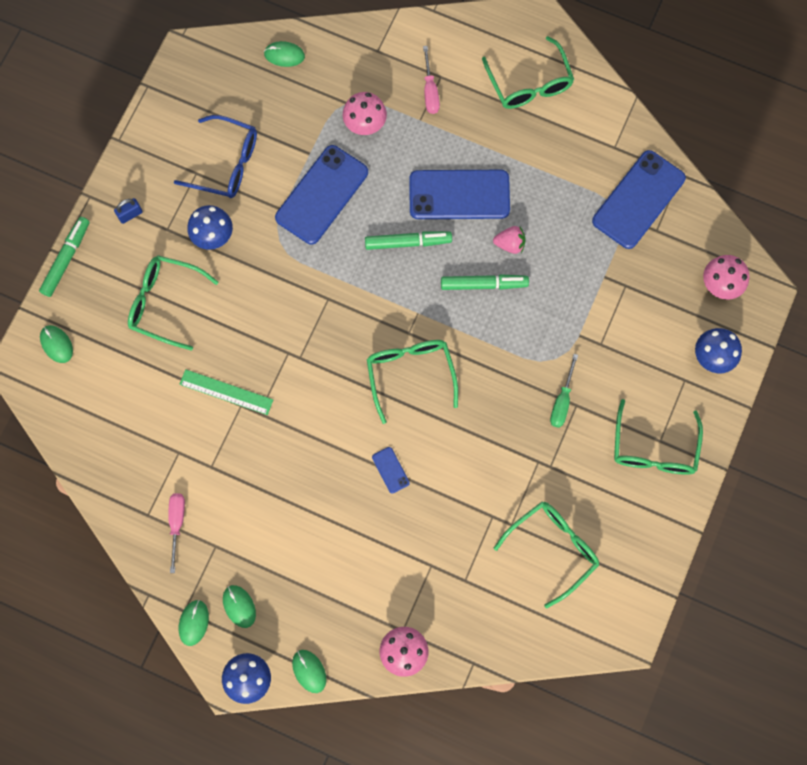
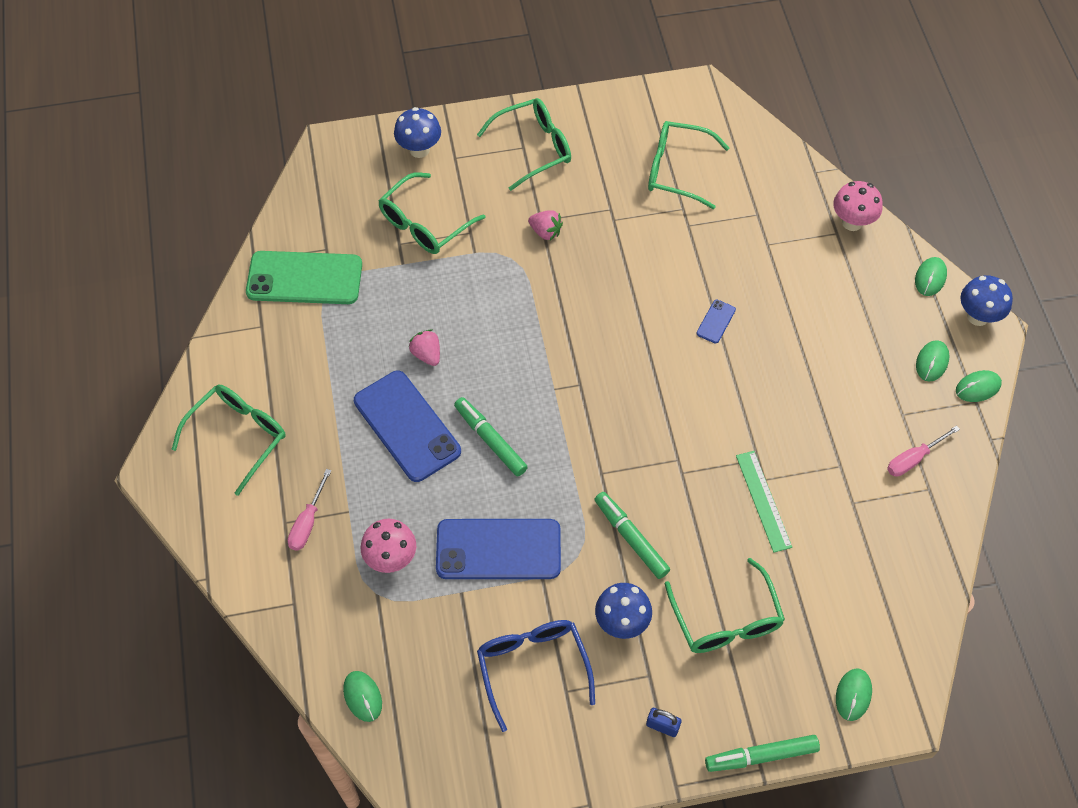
camera: 125 degrees left, 15 degrees down
green glasses [367,340,458,424] -> green glasses moved to [378,172,486,254]
pink screwdriver [423,46,440,114] -> pink screwdriver turned 150 degrees clockwise [288,469,331,551]
green marker [441,274,529,290] -> green marker moved to [595,492,670,579]
green screwdriver [550,354,578,428] -> pink strawberry [528,210,563,240]
blue phone [592,150,686,249] -> green phone [246,251,362,304]
pink mushroom [703,255,750,299] -> none

